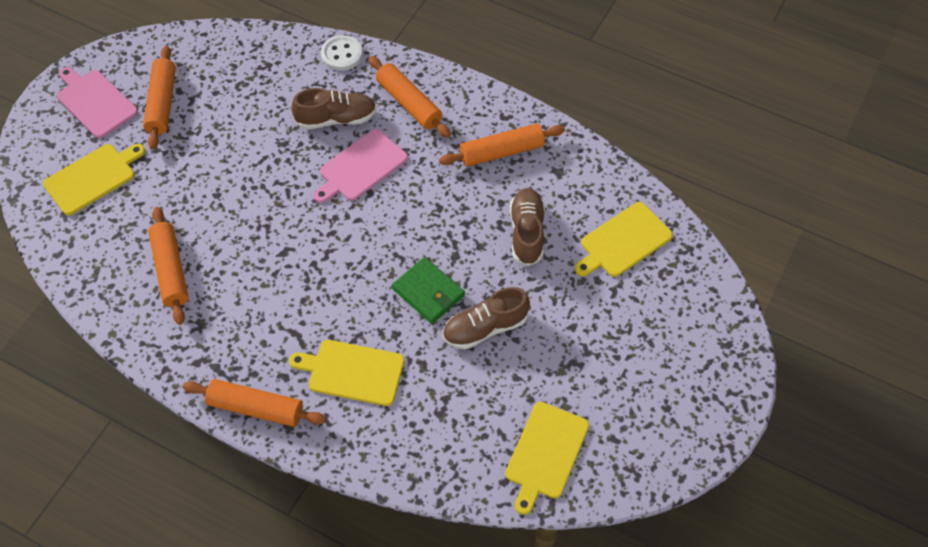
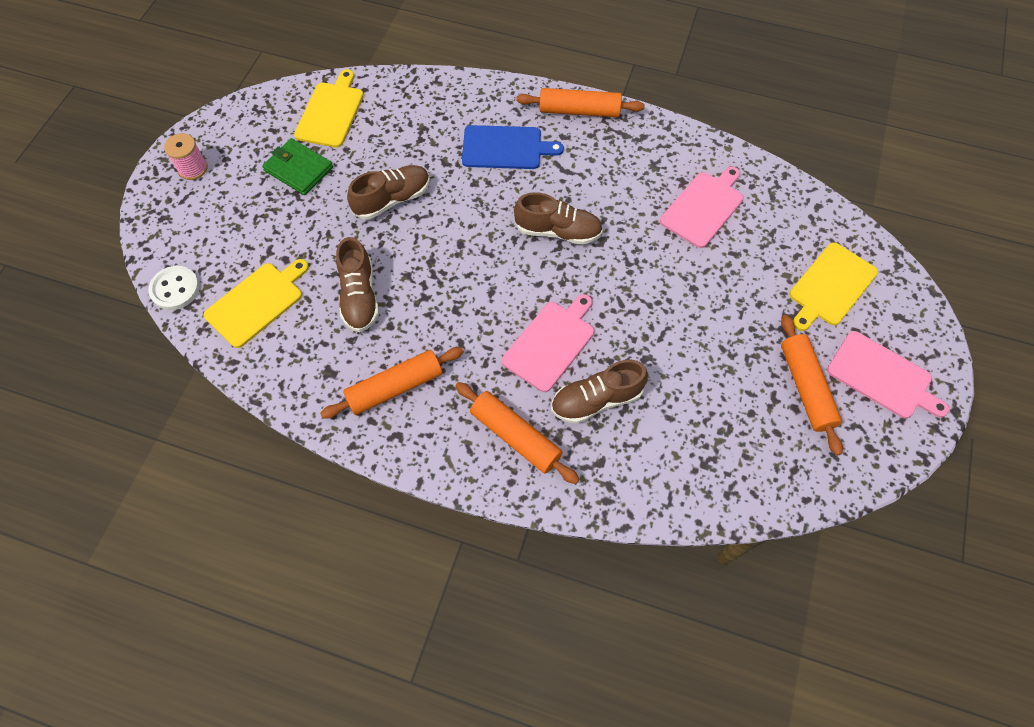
camera: 170 degrees right, 5 degrees up
orange rolling pin [148,207,189,325] -> pink cutting board [660,166,744,248]
yellow cutting board [289,340,404,406] -> blue cutting board [462,125,564,169]
white button [321,35,363,71] -> white button moved to [148,266,200,310]
green wallet [392,257,465,324] -> green wallet moved to [262,138,333,195]
none -> pink spool [164,133,208,180]
none -> brown shoe [514,192,603,245]

